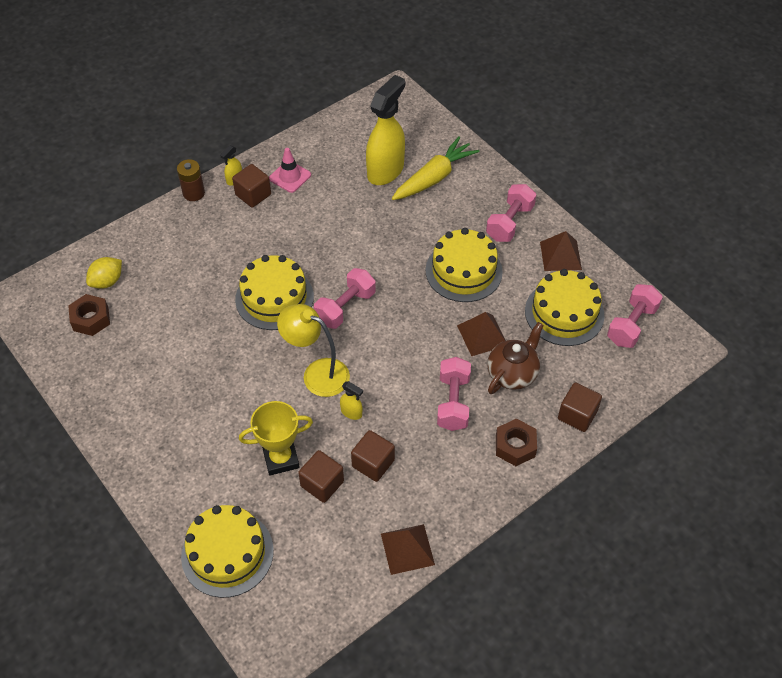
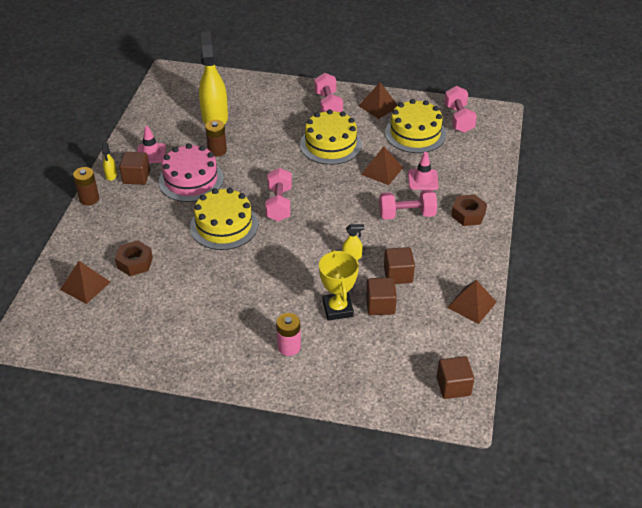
camera: 40 degrees left, 10 degrees down
brown nut [68,294,110,336] -> brown nut moved to [115,240,153,276]
yellow lemon [86,257,122,289] -> brown pyramid [60,261,110,304]
yellow cake [181,505,274,598] -> none
yellow trophy [239,401,313,475] -> yellow trophy turned 45 degrees counterclockwise [319,250,359,321]
yellow lamp [277,304,350,397] -> none
yellow carrot [392,137,479,200] -> none
pink dumbbell [437,357,471,431] -> pink dumbbell turned 60 degrees counterclockwise [379,190,437,220]
brown teapot [487,322,544,394] -> pink traffic cone [408,152,439,190]
brown cube [558,382,602,432] -> brown cube moved to [437,356,474,399]
none -> pink cake [159,144,224,202]
none -> brown battery [205,120,227,157]
none -> pink battery [276,313,301,356]

